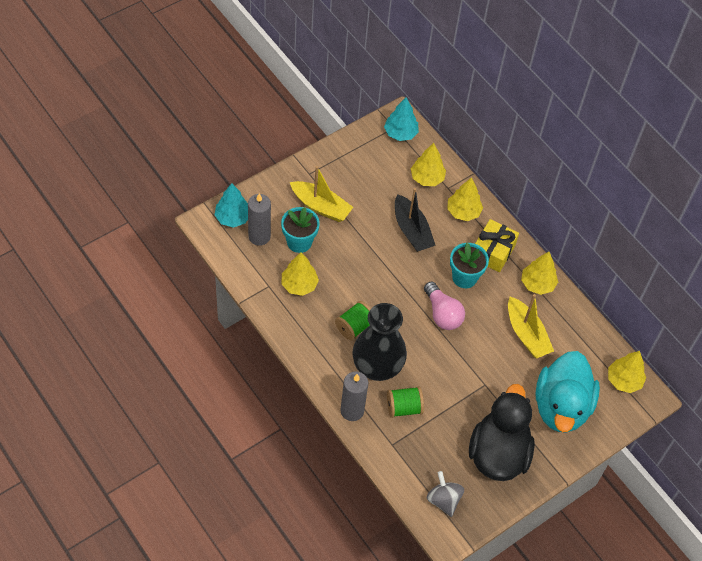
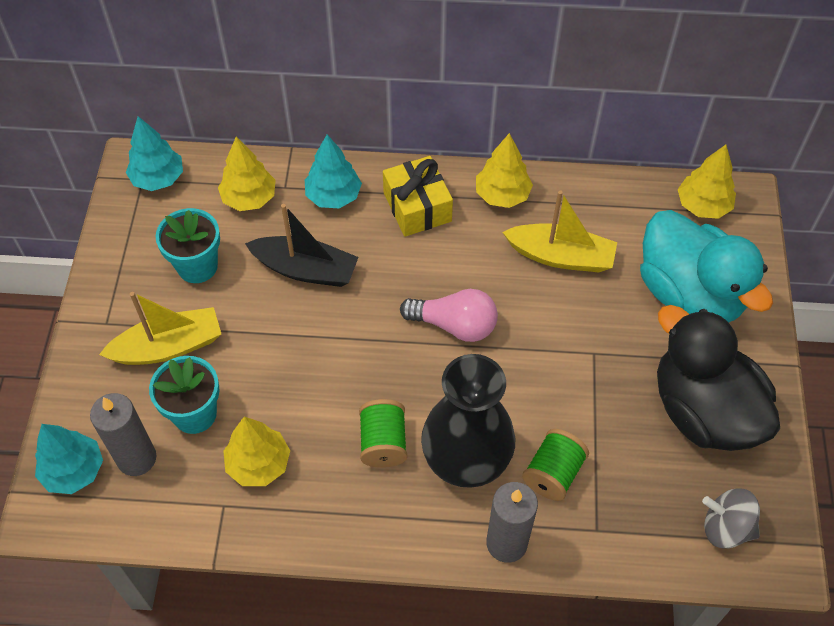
camera: 45 degrees left, 0 degrees up
yellow tree [447,177,483,221] -> turquoise tree [305,134,362,209]
turquoise flower pot [450,243,489,288] -> turquoise flower pot moved to [155,208,220,283]

